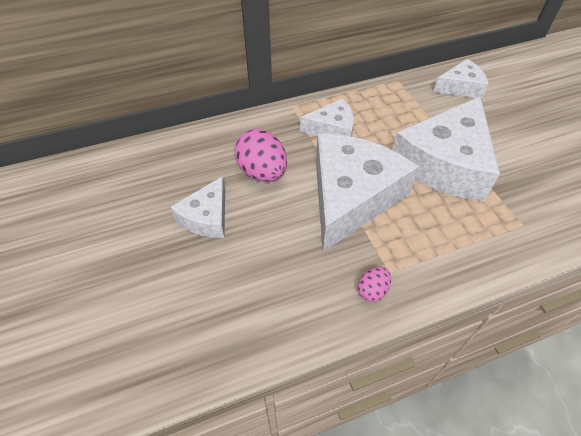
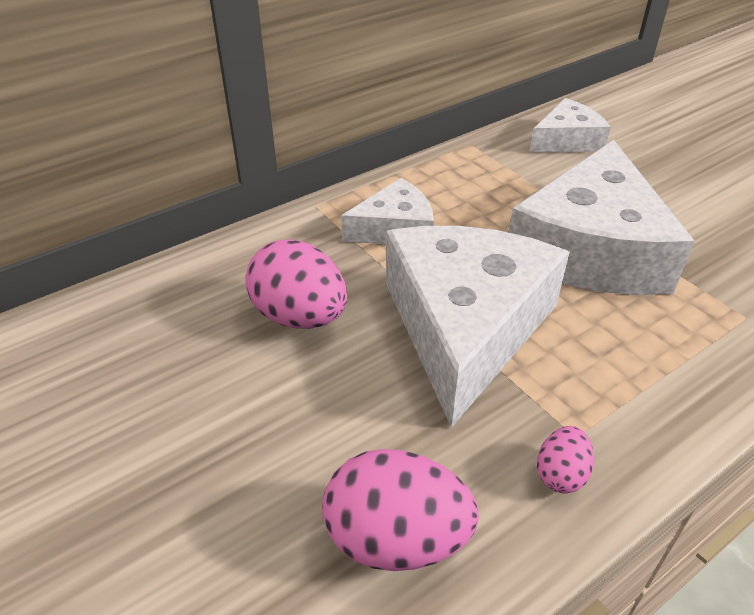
camera: 15 degrees left, 10 degrees down
white cheese [171,176,225,238] -> none
none -> pink egg [322,449,479,571]

